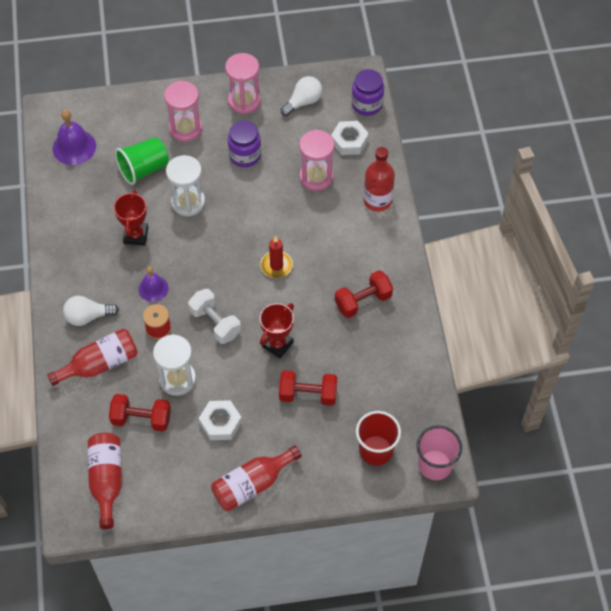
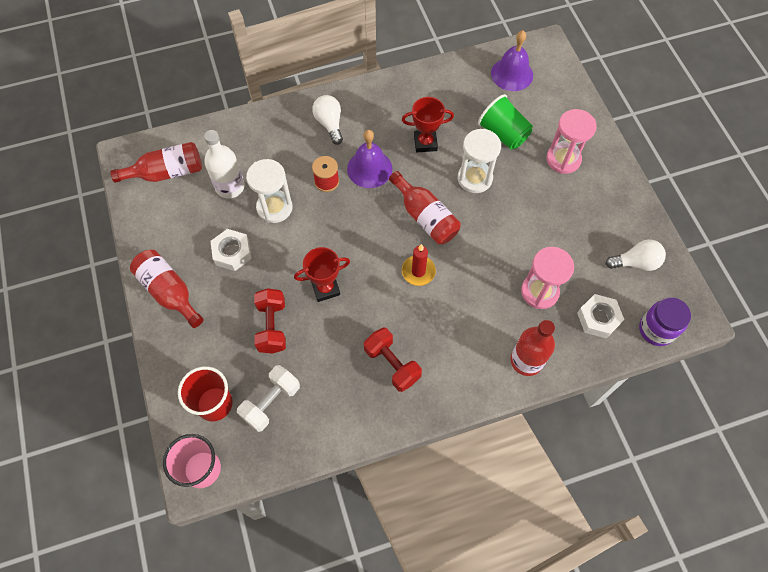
camera: 80 degrees right, 5 degrees up
red bottle [47,328,138,386] -> red bottle moved to [389,171,461,244]
red dumbbell [109,394,171,432] -> white bottle [204,130,245,199]
purple bell [138,266,169,302] -> purple bell [347,130,392,188], size x1.54
white dumbbell [188,289,241,344] -> white dumbbell moved to [237,365,300,432]
pink hourglass [225,53,261,114] -> none
purple jar [228,121,261,167] -> none
red trophy [260,303,294,358] -> red trophy turned 45 degrees counterclockwise [294,247,350,302]
white light bulb [281,76,322,116] -> white light bulb turned 45 degrees counterclockwise [606,239,666,271]

